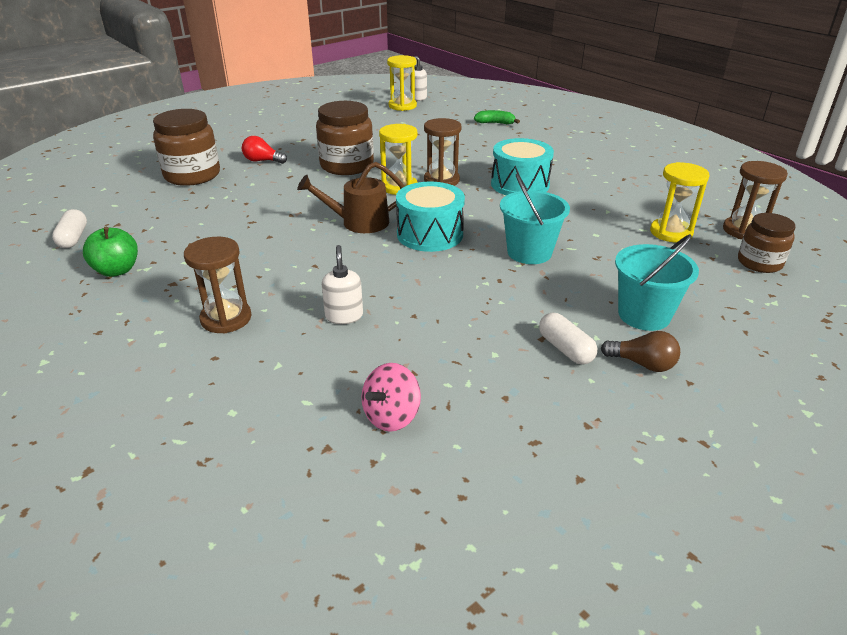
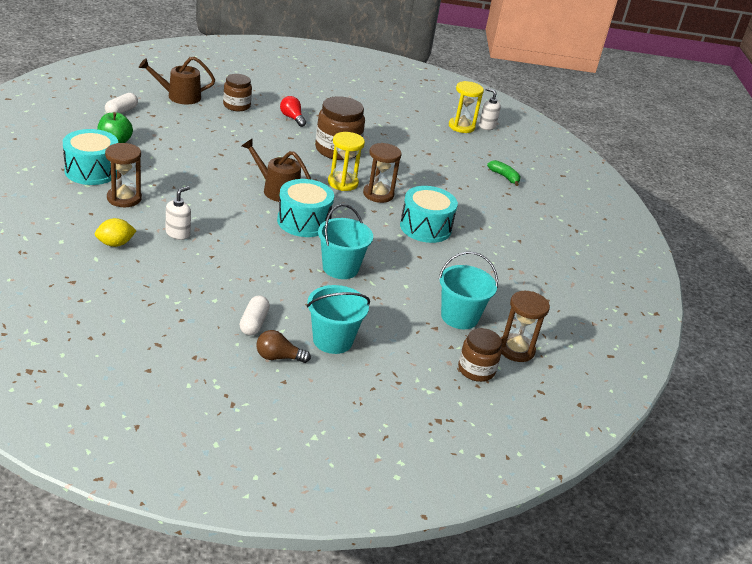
camera: 35 degrees right, 0 degrees up
brown jar [153,109,220,186] -> brown jar [223,74,252,111], size x0.62
pink spinning top [361,363,421,432] -> none
brown light bulb [601,331,680,372] -> brown light bulb turned 120 degrees clockwise [256,330,311,363]
yellow hourglass [650,162,709,243] -> turquoise bucket [439,252,498,329]
none -> turquoise drum [63,129,118,185]
none -> yellow lemon [95,218,137,247]
none -> brown watering can [139,56,215,104]

